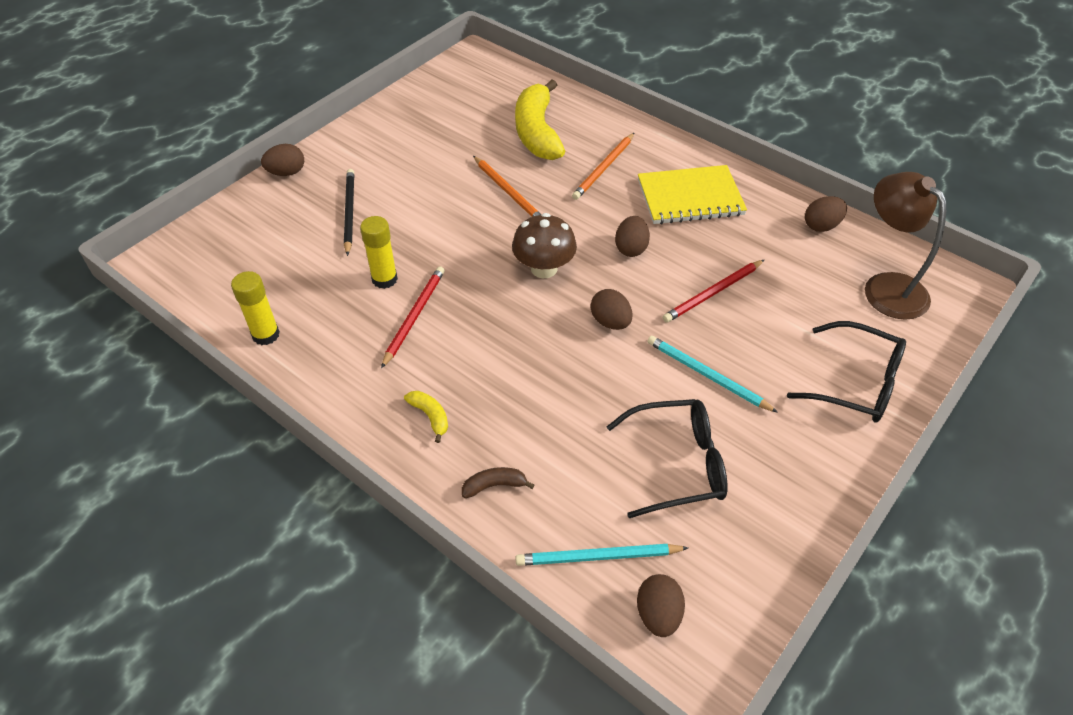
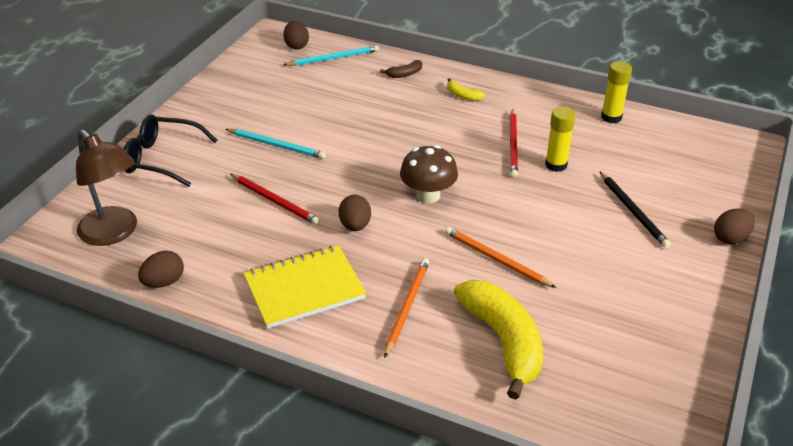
camera: 165 degrees right, 10 degrees down
brown egg [591,289,633,330] -> none
black glasses [606,399,728,518] -> none
red pencil [663,260,764,323] -> red pencil turned 90 degrees clockwise [230,174,320,225]

